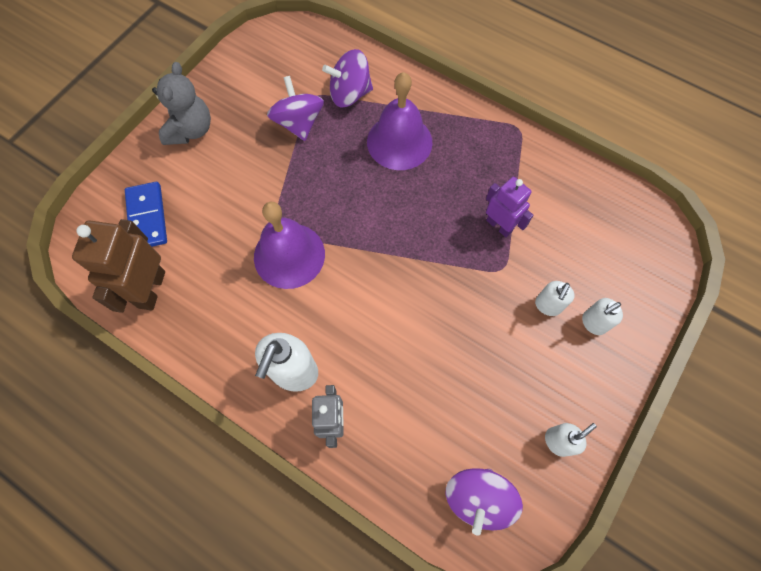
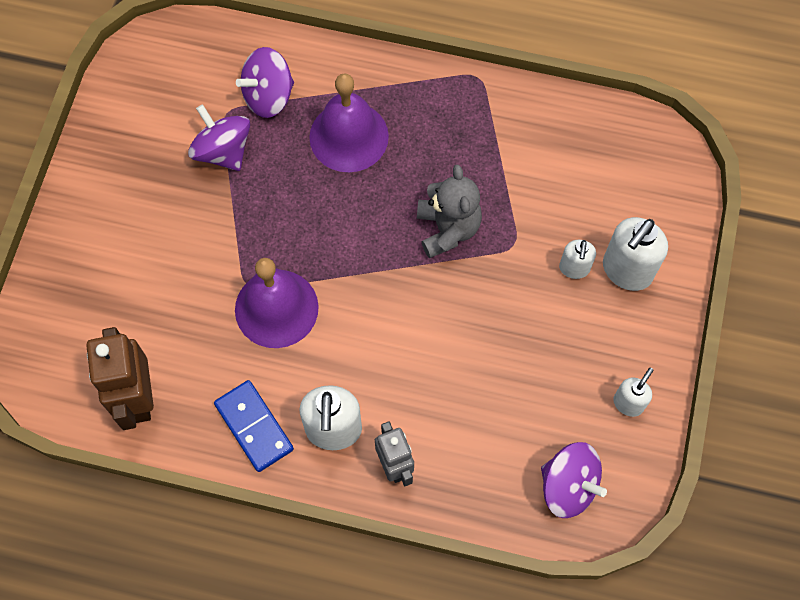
camera: 20 degrees left, 0 degrees up
blue domino [125,182,167,247] -> blue domino moved to [214,380,294,472]
grey teddy bear [152,62,211,145] -> grey teddy bear moved to [417,165,482,258]
purple spinning top [446,468,523,536] -> purple spinning top turned 60 degrees counterclockwise [541,442,607,518]
purple robot [486,177,533,237] -> none
white soap dispenser [582,298,623,335] -> white soap dispenser [603,217,668,291], size x1.74

